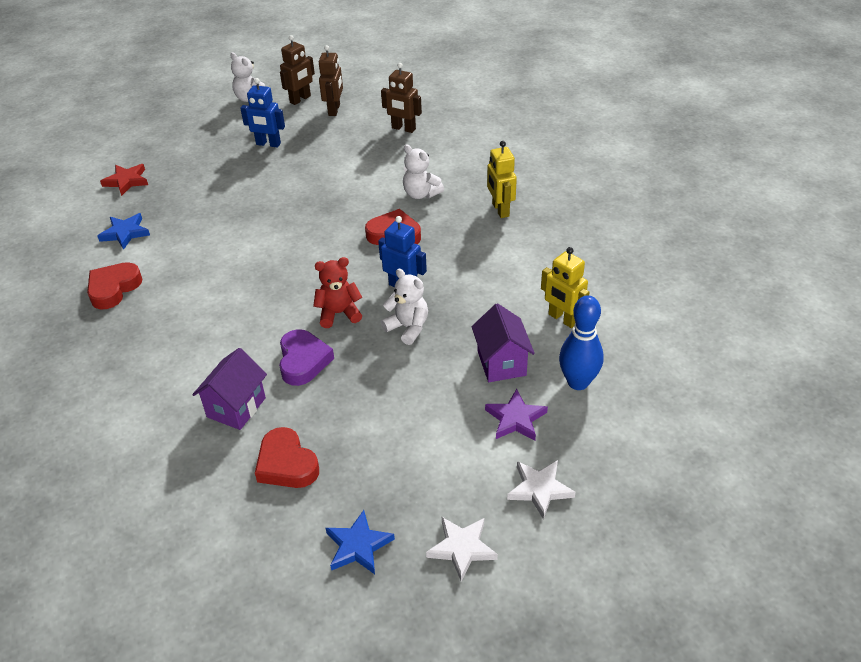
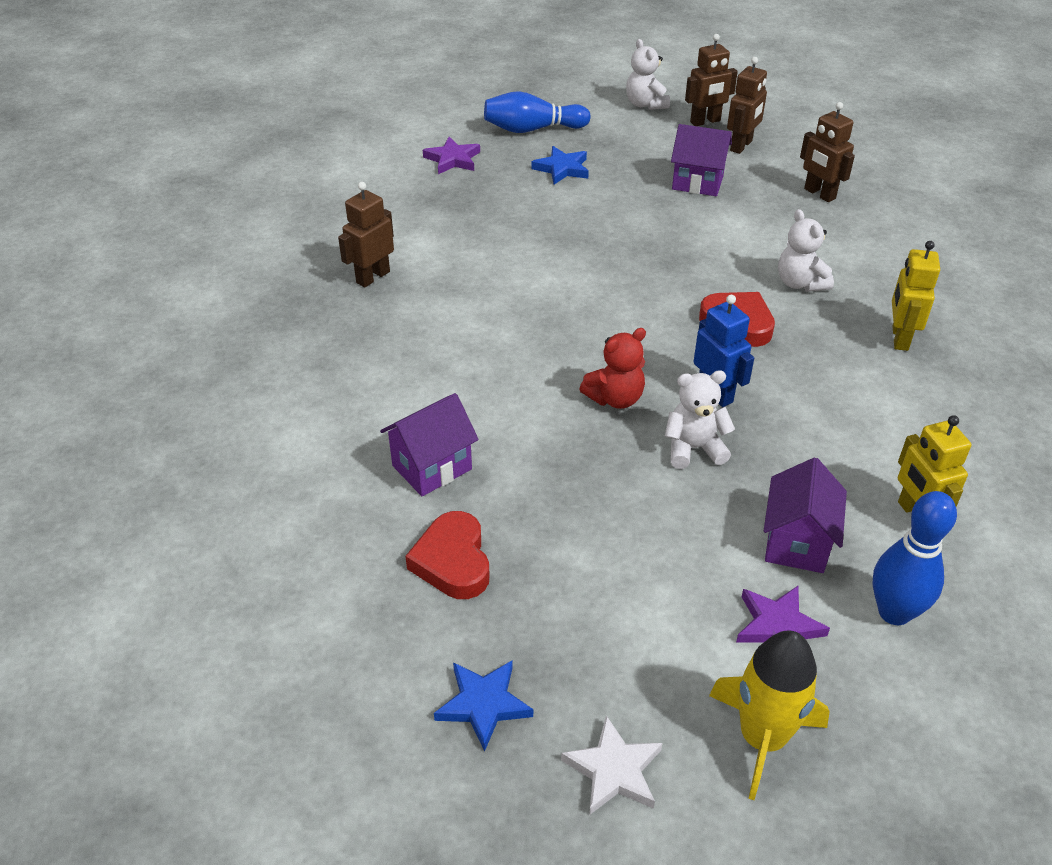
camera: 25 degrees right, 0 degrees up
red heart [87,262,142,310] -> brown robot [338,182,394,287]
blue star [97,213,150,250] -> blue star moved to [532,146,589,184]
red star [100,164,148,196] -> purple star [423,137,480,174]
blue robot [240,78,285,148] -> none
purple heart [279,329,334,386] -> none
red teddy bear [313,257,362,328] -> red teddy bear turned 135 degrees clockwise [579,328,646,409]
white teddy bear [381,269,428,345] -> white teddy bear turned 75 degrees counterclockwise [665,370,735,469]
white star [507,460,575,520] -> yellow rocket [709,631,830,800]
none -> blue bowling pin [484,91,591,133]
none -> purple house [671,124,732,196]

